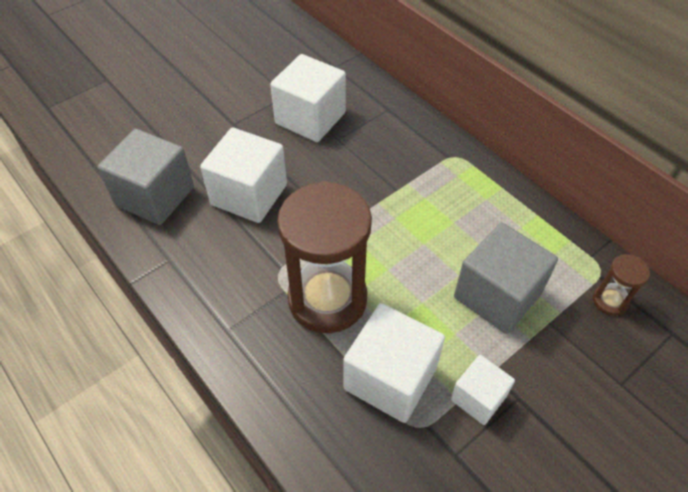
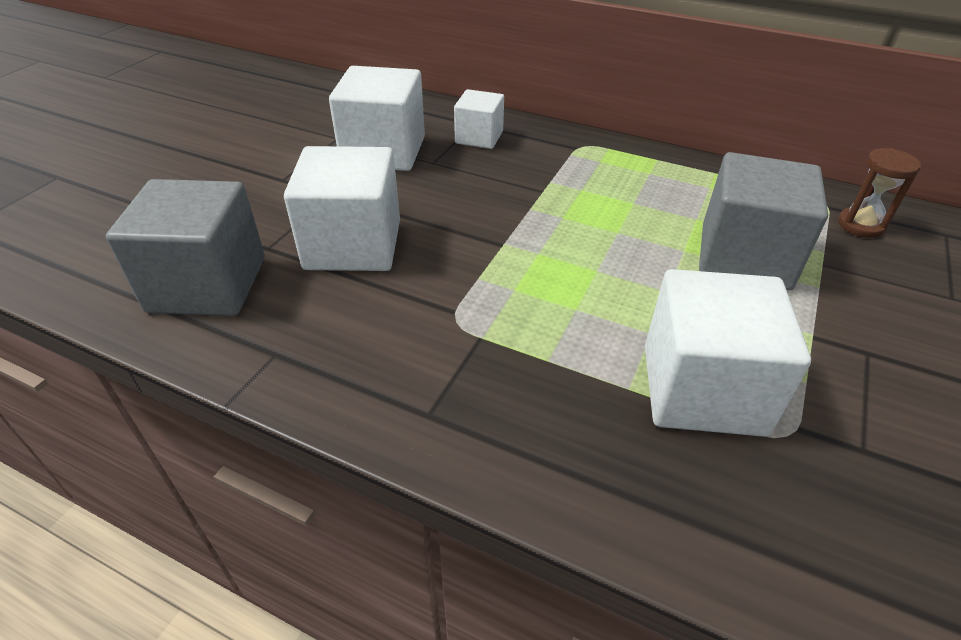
camera: 25 degrees left, 10 degrees down
brown hourglass [277,181,372,333] -> none
white cube [451,355,515,425] -> white cube moved to [454,89,504,149]

